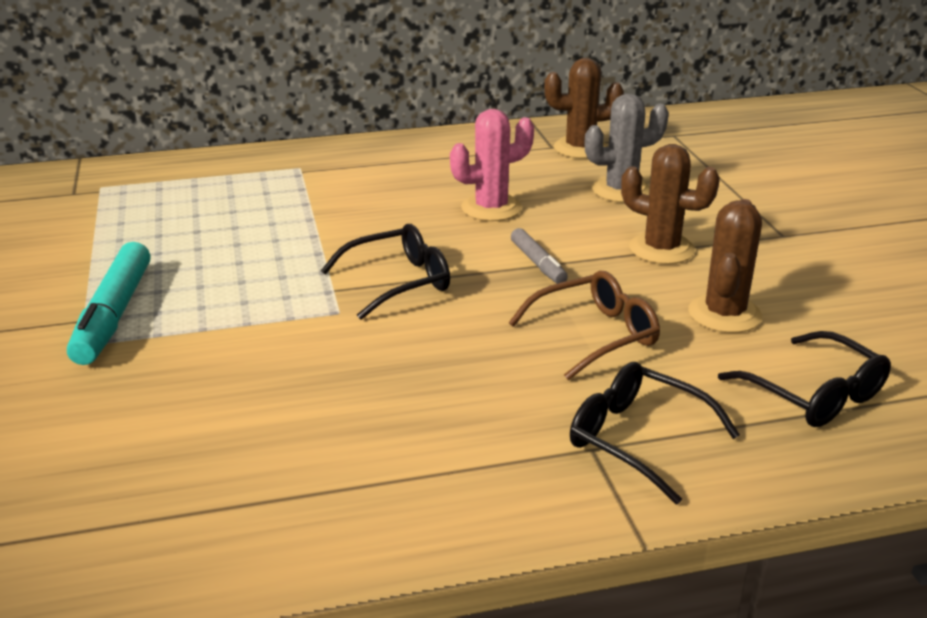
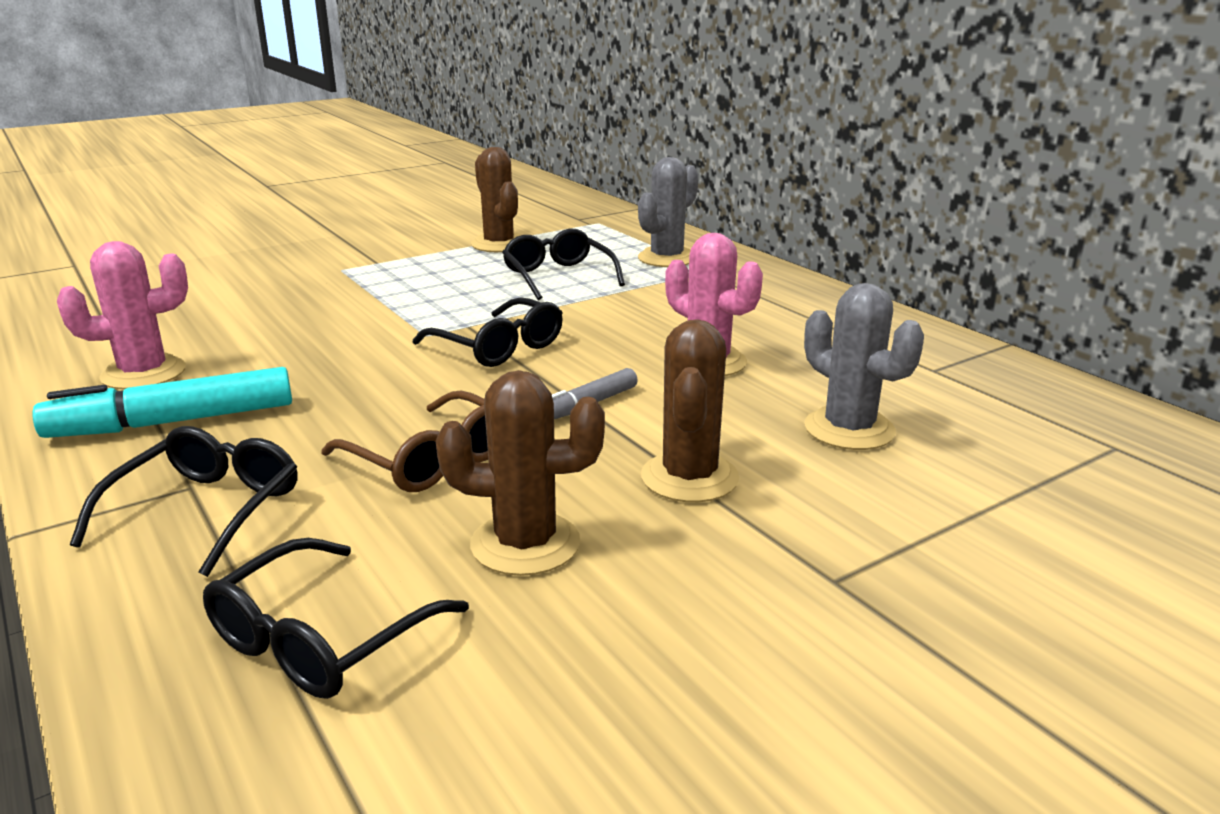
camera: 70 degrees right, 5 degrees down
turquoise marker [67,242,151,365] -> turquoise marker moved to [32,367,292,438]
brown cactus [544,58,624,159] -> brown cactus moved to [471,147,521,252]
none -> pink cactus [57,241,188,390]
none -> black glasses [502,229,625,300]
none -> grey cactus [638,157,699,267]

